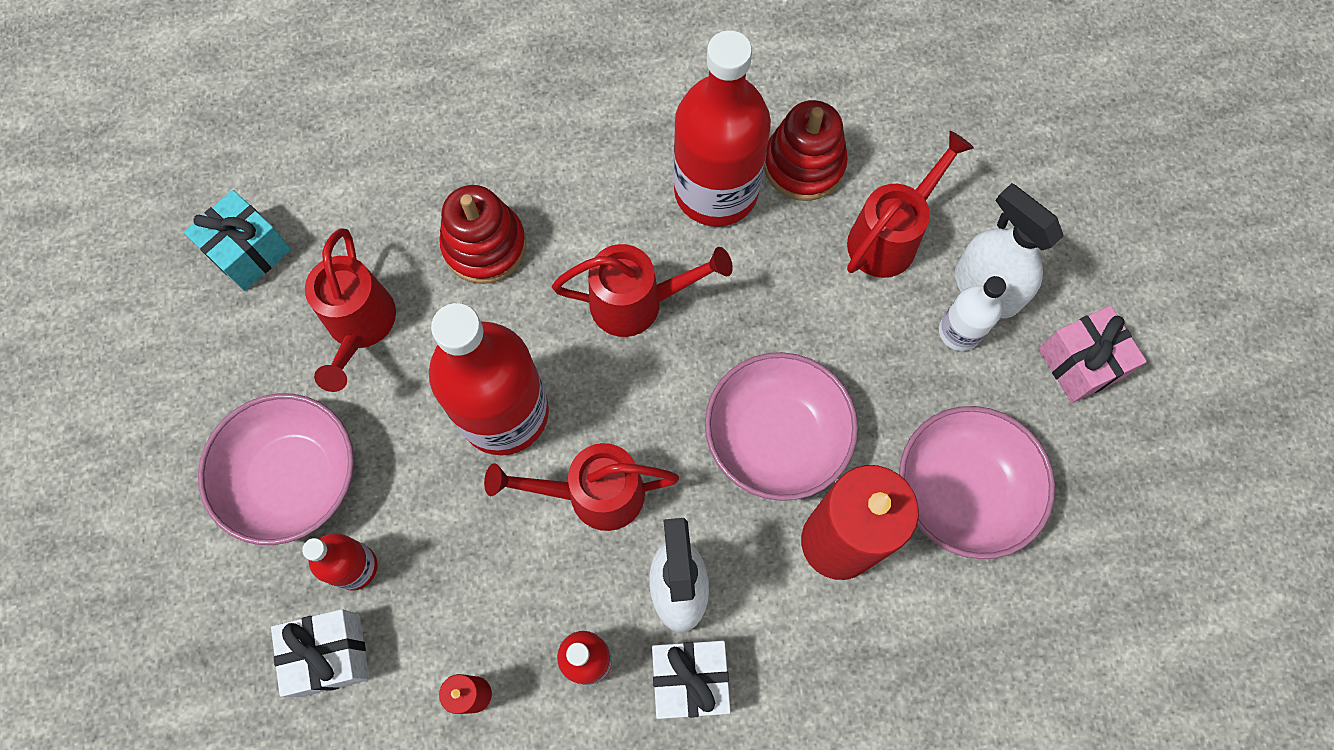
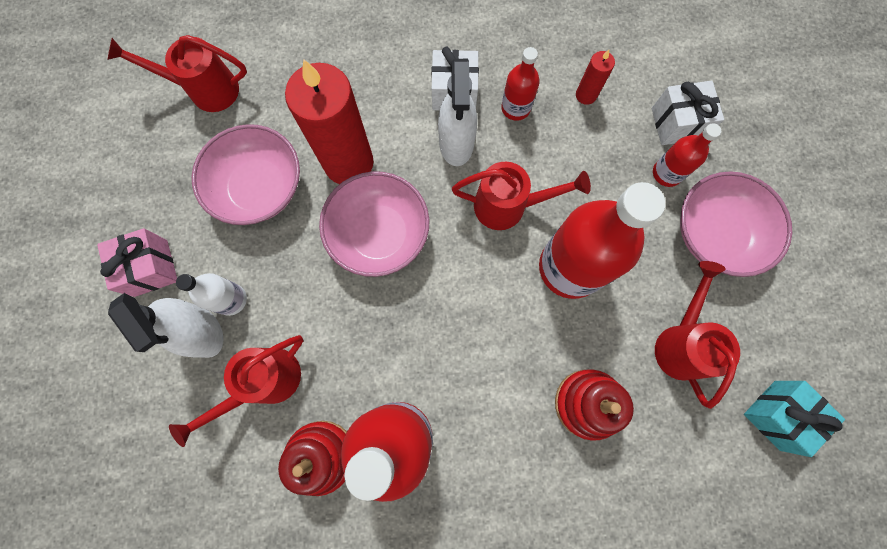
camera: 175 degrees left, 5 degrees up
red watering can [552,244,733,337] -> red watering can moved to [107,35,247,112]

